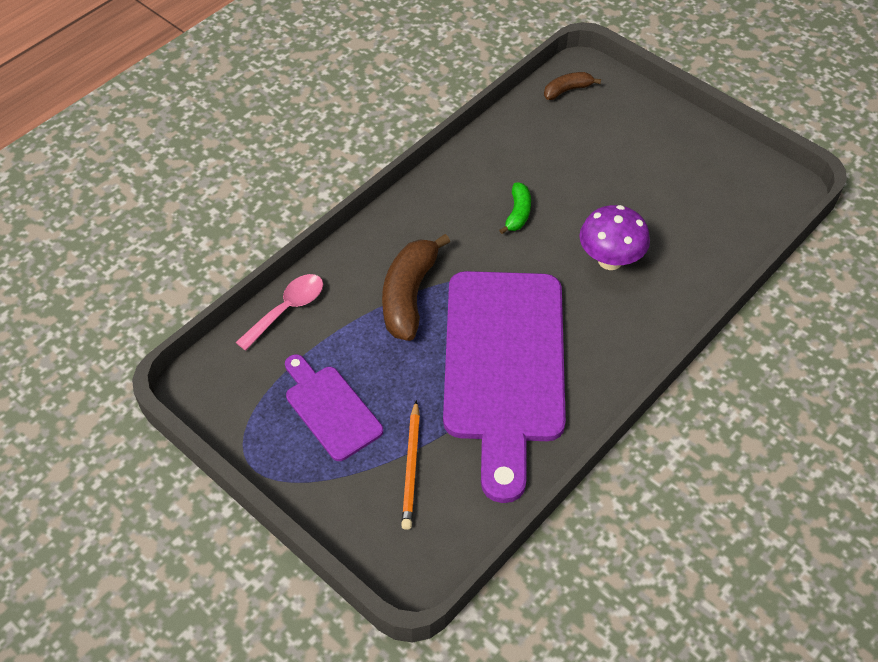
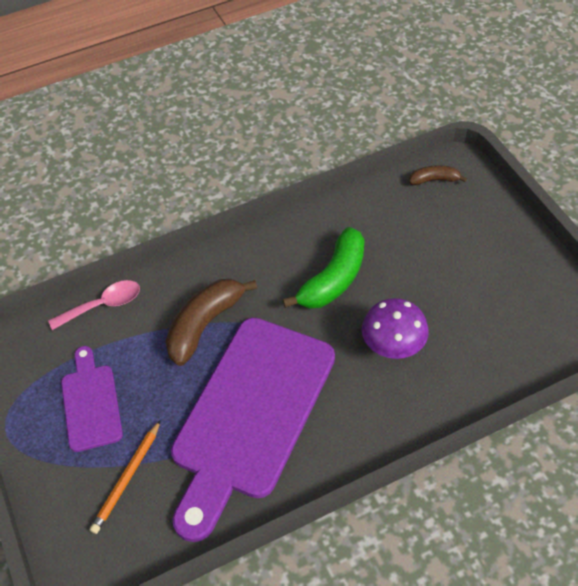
camera: 25 degrees right, 0 degrees up
green banana [499,182,531,234] -> green banana [282,227,364,309], size x1.87

